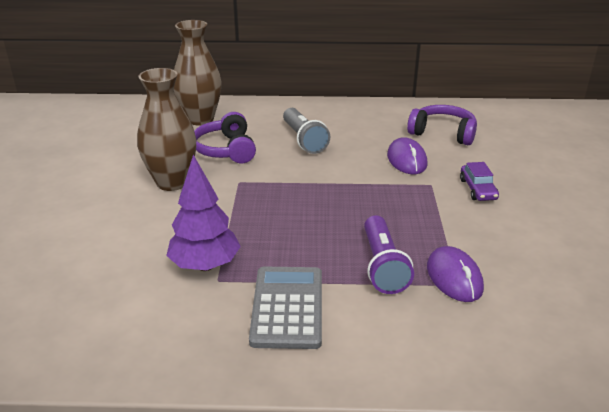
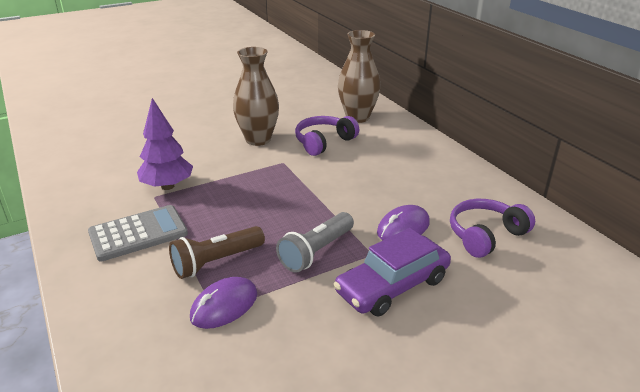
camera: 60 degrees right, 0 degrees up
grey flashlight [283,108,330,154] -> grey flashlight moved to [276,212,354,273]
purple flashlight [364,215,414,294] -> brown flashlight [169,226,265,279]
purple headphones [407,105,477,145] -> purple headphones turned 120 degrees counterclockwise [450,199,535,258]
purple car [460,162,499,201] -> purple car [334,228,451,316], size x1.84

